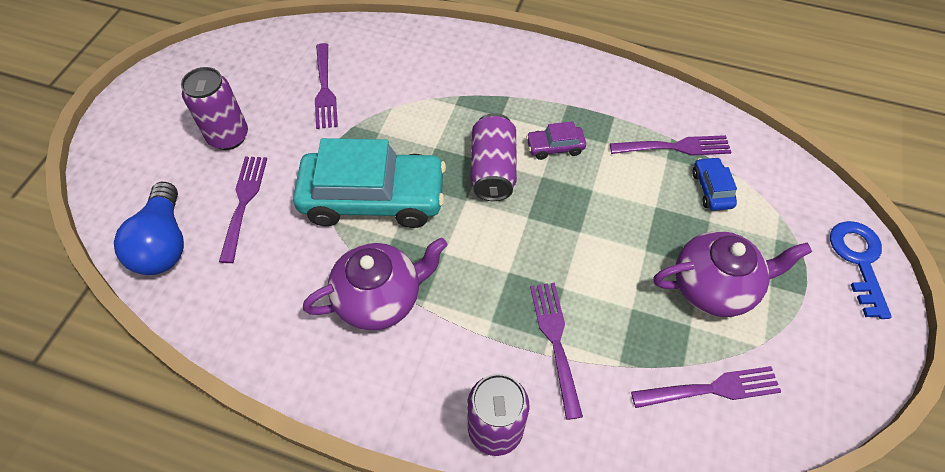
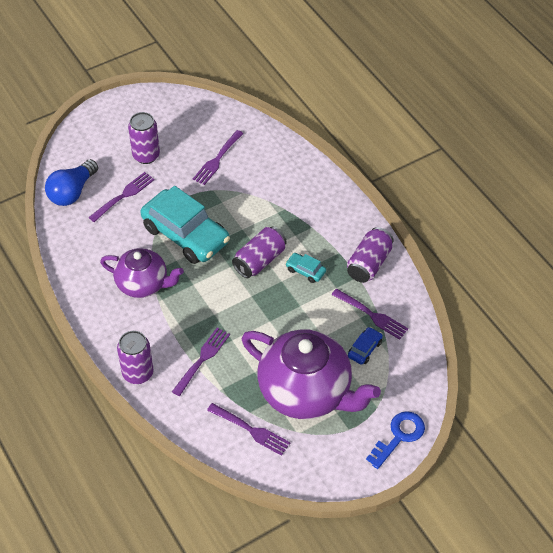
camera: 40 degrees right, 5 degrees down
purple car [526,121,586,160] -> turquoise car [285,253,326,283]
purple teapot [654,231,812,317] -> purple teapot [242,329,381,419], size x1.65
none -> purple can [347,227,394,283]

